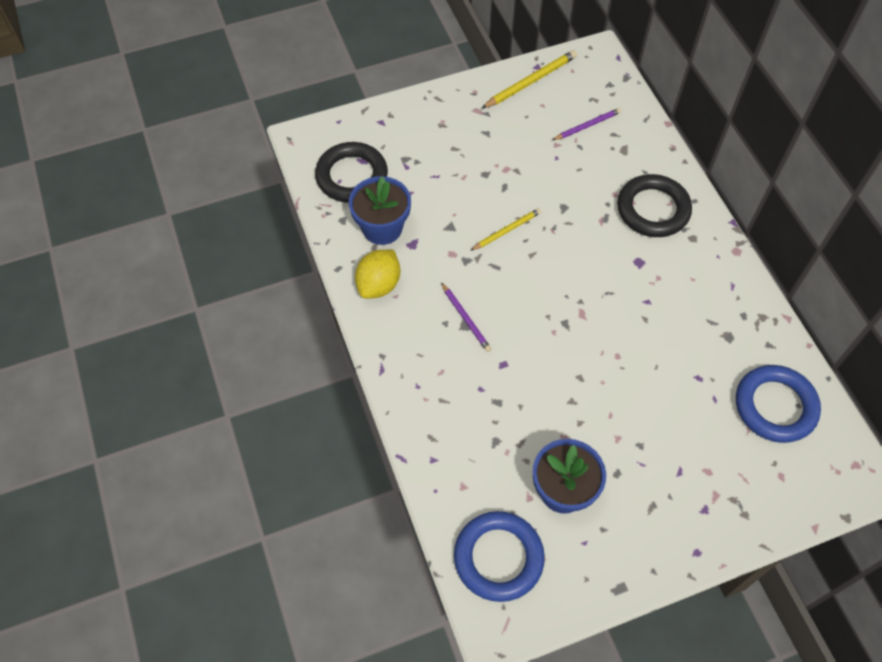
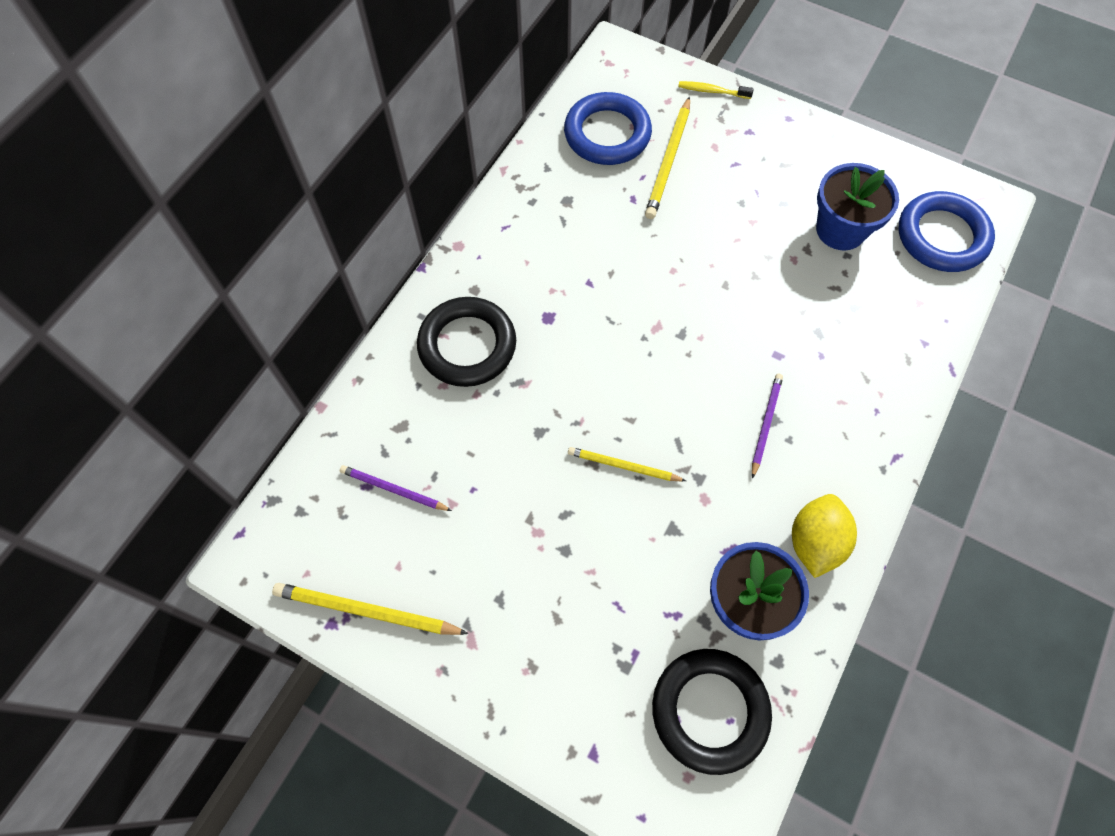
camera: 130 degrees left, 5 degrees up
yellow lemon [355,250,400,299] -> yellow lemon turned 60 degrees counterclockwise [792,494,857,578]
none -> yellow pencil [645,96,690,219]
none -> yellow toothbrush [678,81,754,99]

